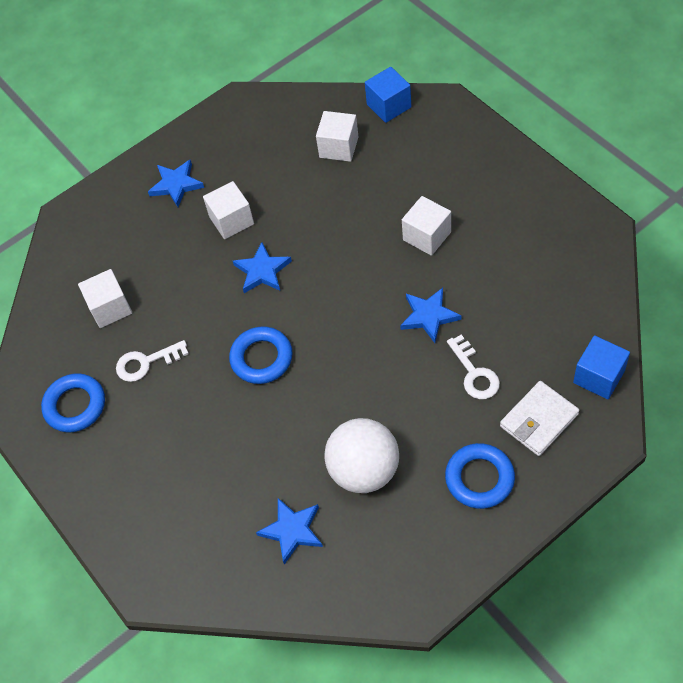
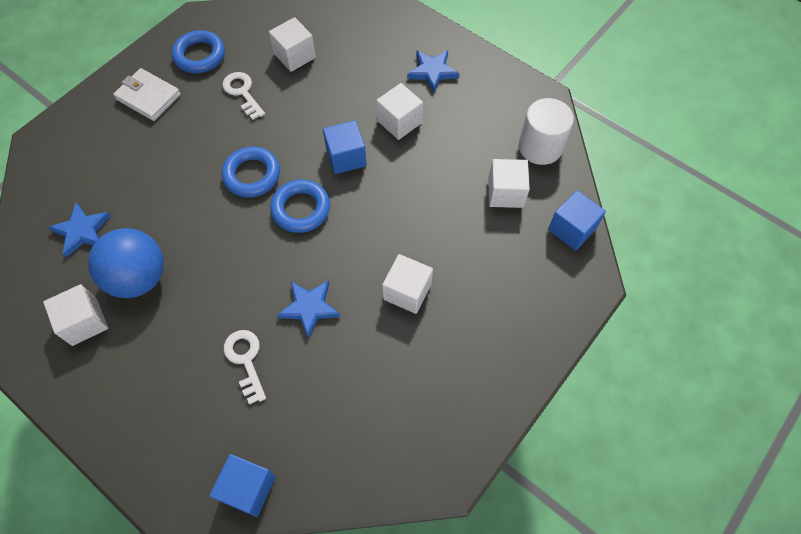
camera: 70 degrees right, 5 degrees up
blue star [233,242,292,293] -> blue cube [323,120,367,174]
white ball [324,418,399,493] -> blue ball [88,228,164,298]
blue ring [445,443,515,509] -> blue ring moved to [270,179,330,233]
white key [447,334,500,399] -> white key turned 105 degrees clockwise [224,330,266,404]
white wallet [500,381,579,456] -> white wallet moved to [113,68,181,121]
none -> white cube [43,284,108,346]
none -> white cylinder [519,98,574,165]

